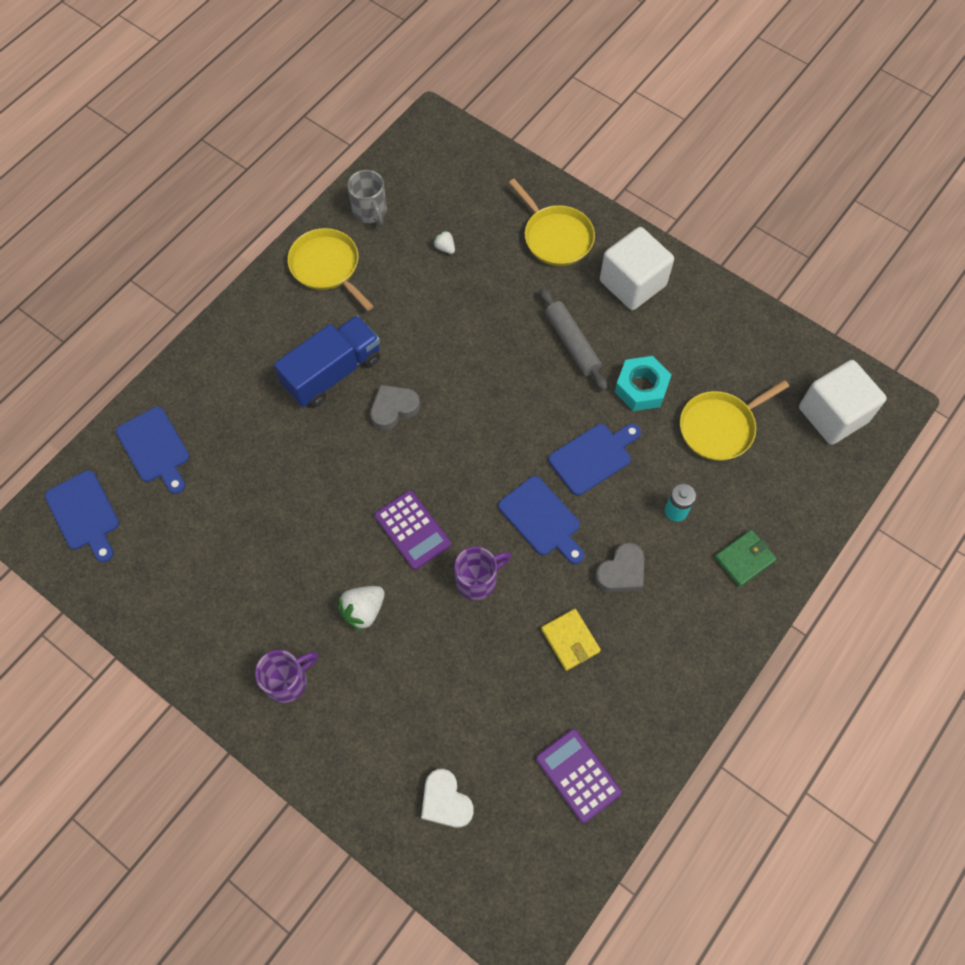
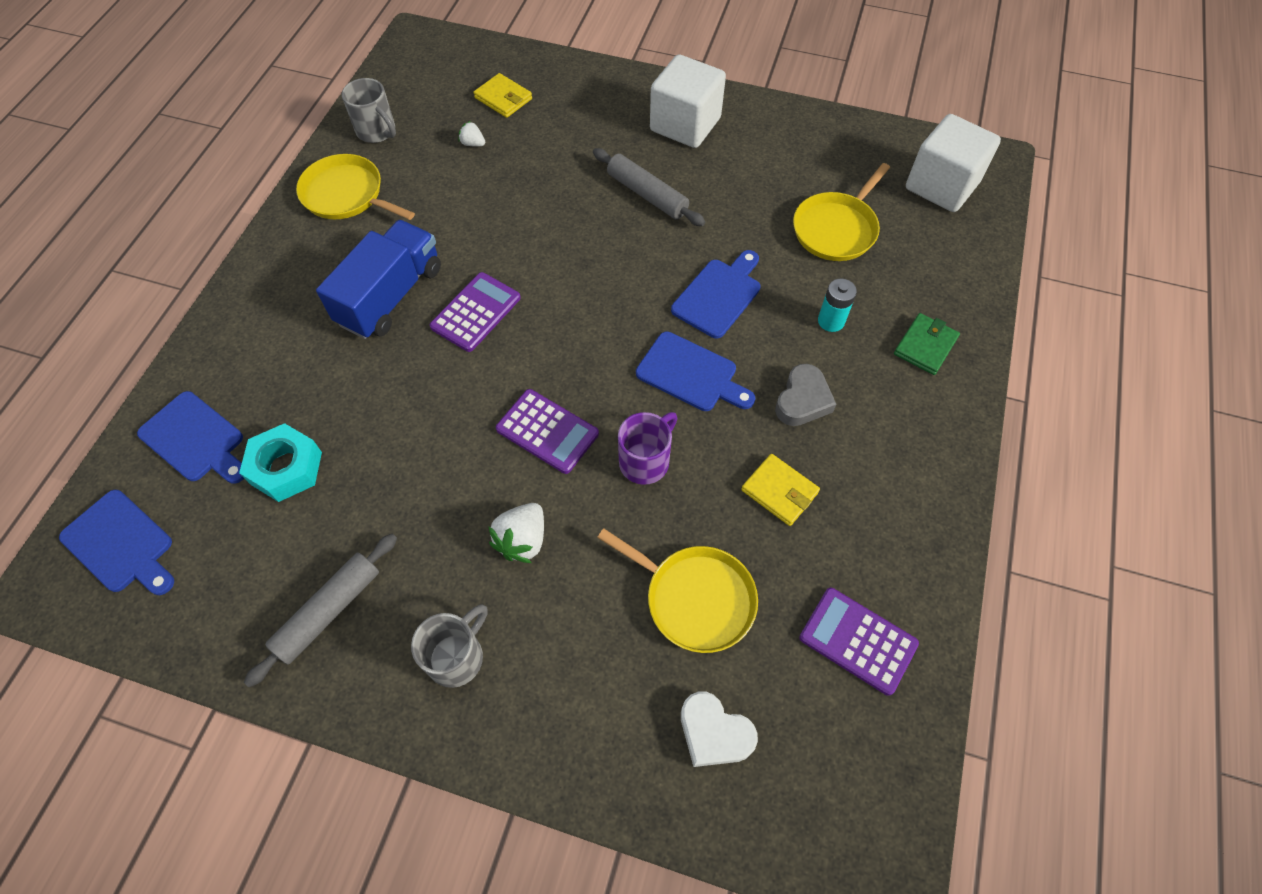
camera: 20 degrees left, 5 degrees down
purple mug [255,650,318,703] -> grey mug [411,604,488,688]
grey heart [370,385,420,430] -> purple calculator [430,272,521,352]
yellow pan [509,179,595,266] -> yellow pan moved to [597,528,758,653]
turquoise nut [615,356,671,411] -> turquoise nut moved to [239,423,322,502]
none -> grey rolling pin [244,534,397,687]
none -> yellow wallet [474,73,532,118]

